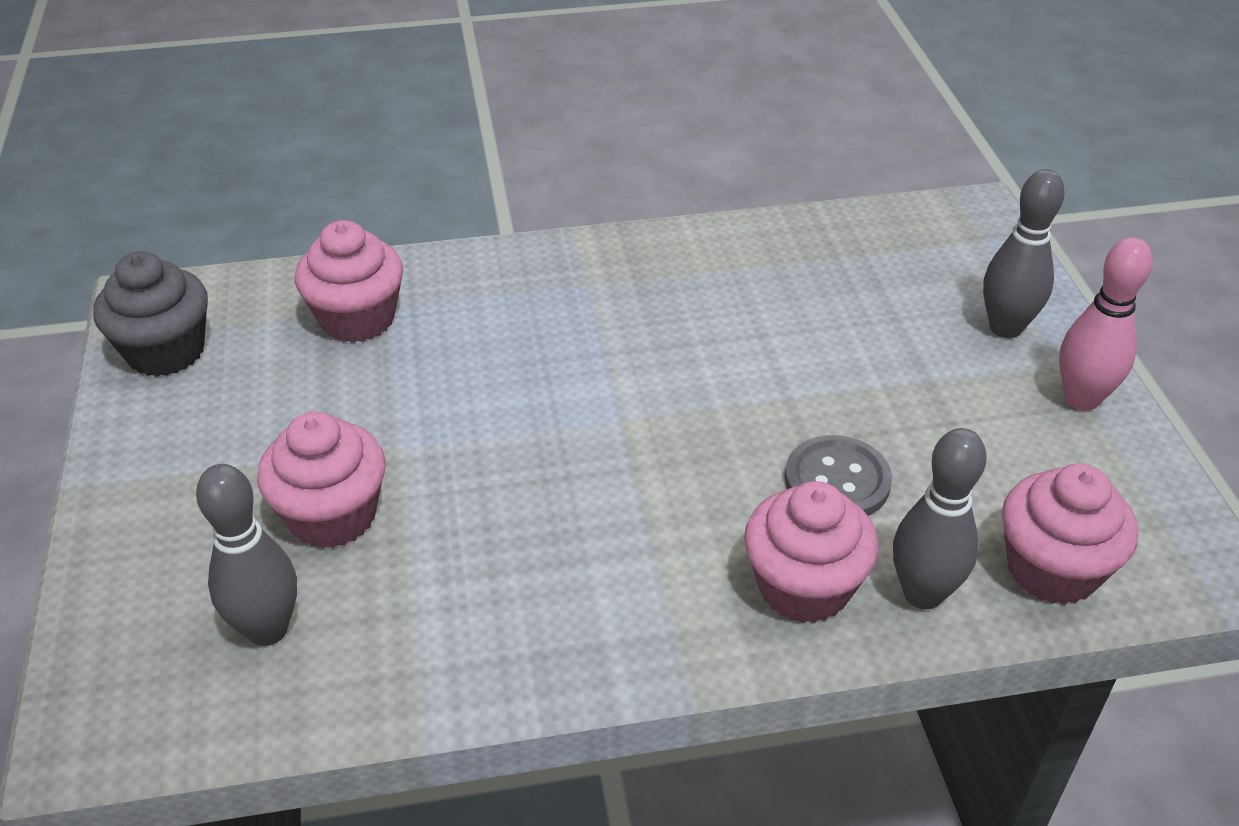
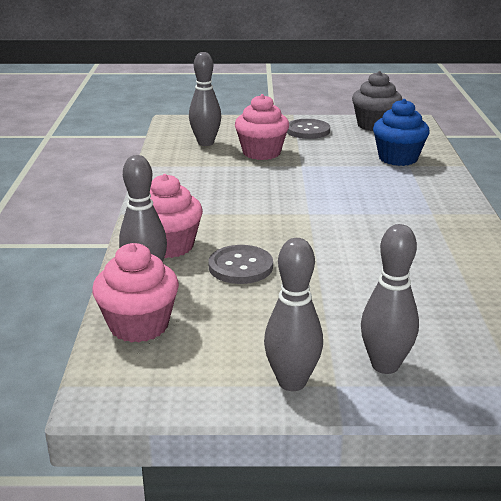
camera: 100 degrees right, 15 degrees down
pink cupcake [295,220,404,343] -> blue cupcake [373,99,430,166]
pink bowling pin [1059,237,1153,411] -> grey bowling pin [264,238,323,391]
none -> grey button [287,119,330,139]

